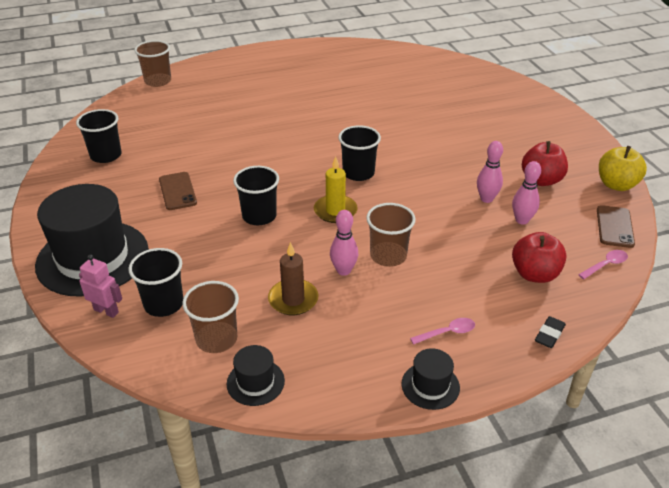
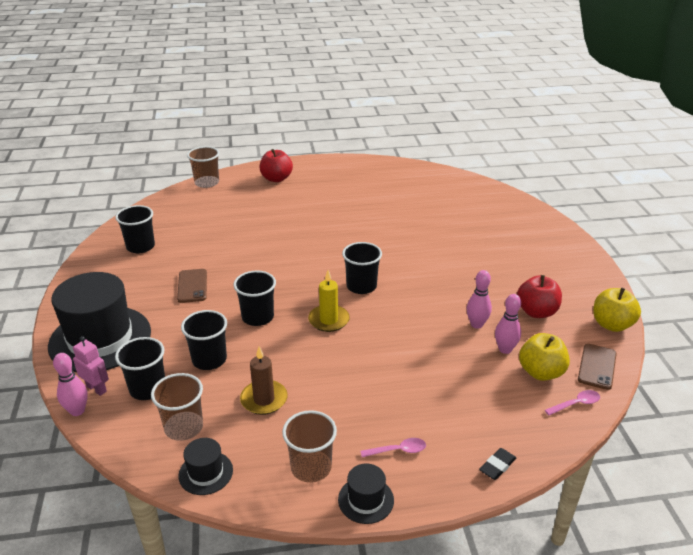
camera: 10 degrees right, 5 degrees down
pink bowling pin [330,210,358,276] -> pink bowling pin moved to [53,353,88,416]
brown cup [366,203,416,267] -> brown cup moved to [282,410,337,483]
red apple [512,232,567,283] -> red apple moved to [260,149,293,182]
none -> black cup [181,310,227,370]
none -> yellow apple [519,333,570,381]

